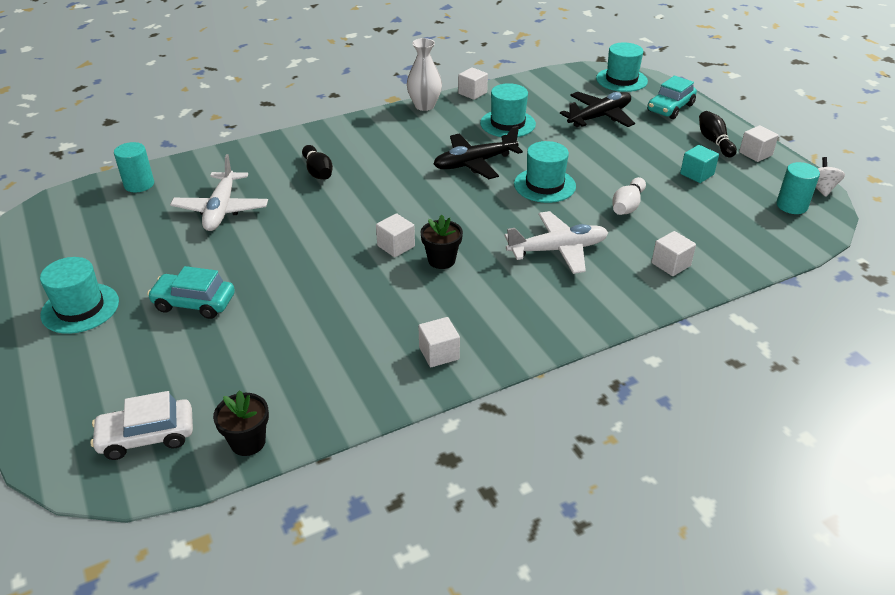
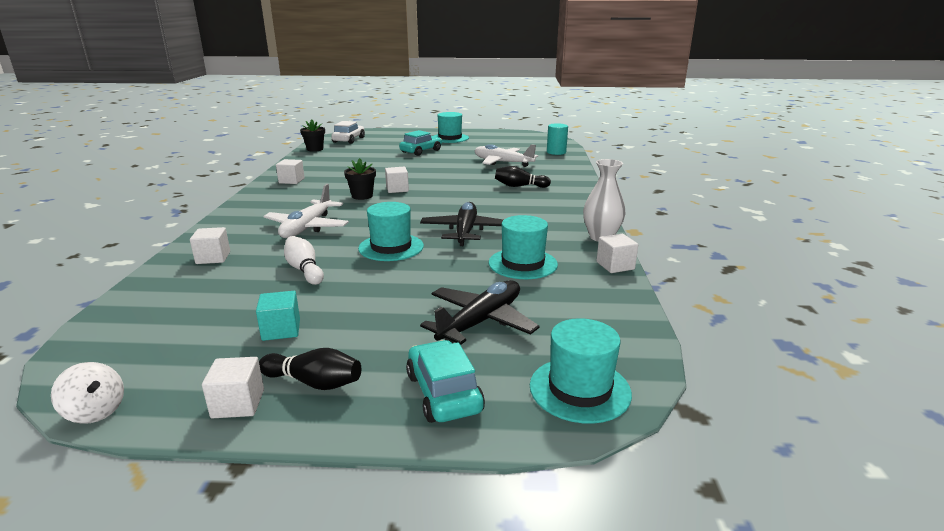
camera: 120 degrees right, 15 degrees down
black plane [560,92,635,127] -> black plane turned 135 degrees counterclockwise [420,280,540,345]
turquoise cylinder [776,162,820,214] -> none

